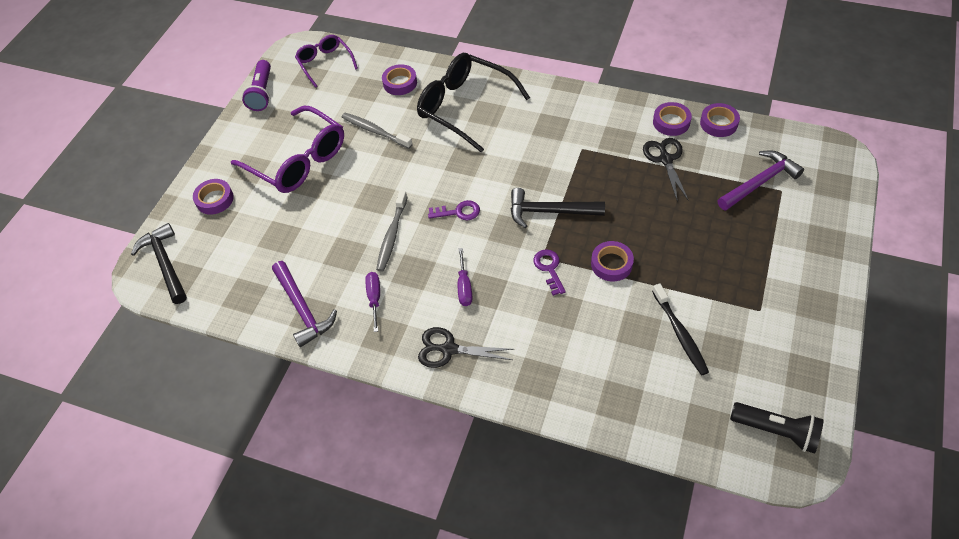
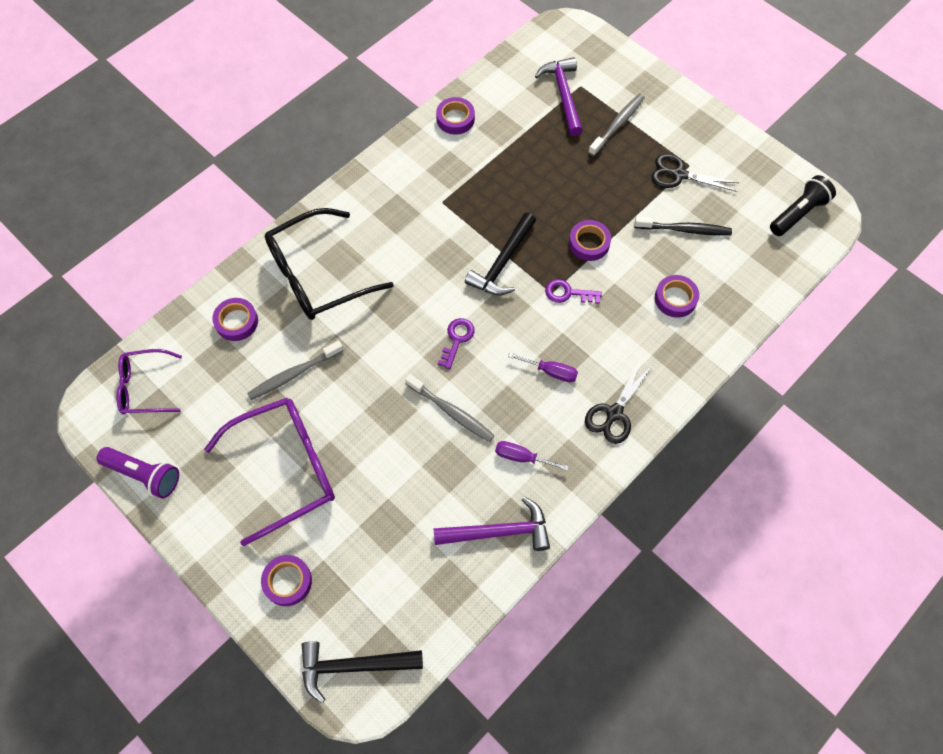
camera: 70 degrees left, 10 degrees up
black scissors [643,138,689,202] -> black scissors moved to [651,154,739,192]
purple tape [700,103,740,137] -> purple tape moved to [655,275,699,318]
none -> grey toothbrush [588,94,645,156]

